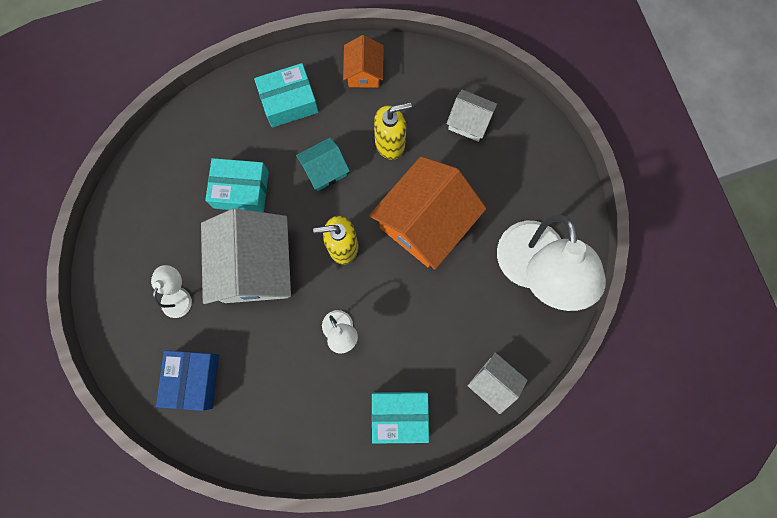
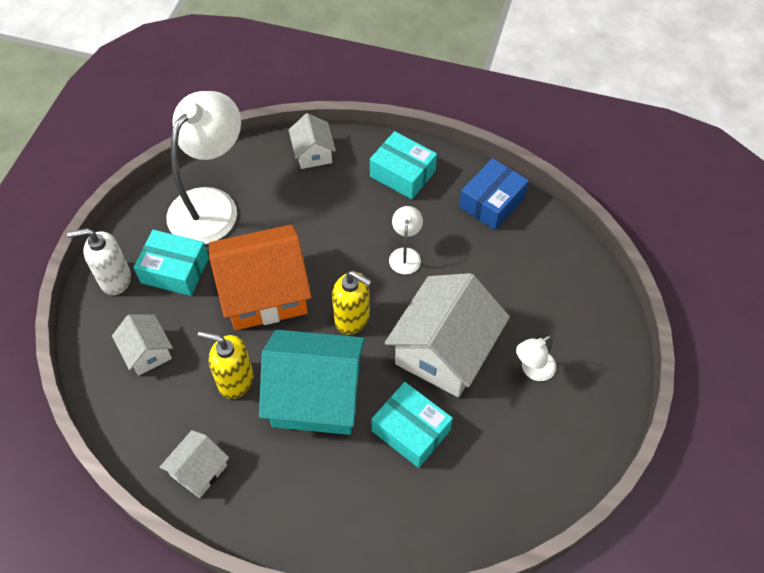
camera: 145 degrees left, 20 degrees down
blue box [156,350,219,411] -> blue box moved to [459,158,529,230]
turquoise box [254,63,319,127] -> turquoise box moved to [133,230,209,296]
turquoise house [296,137,350,191] -> turquoise house [259,330,365,435], size x1.97
orange house [343,35,384,88] -> white house [160,430,229,498]
none -> white soap dispenser [67,228,131,295]

